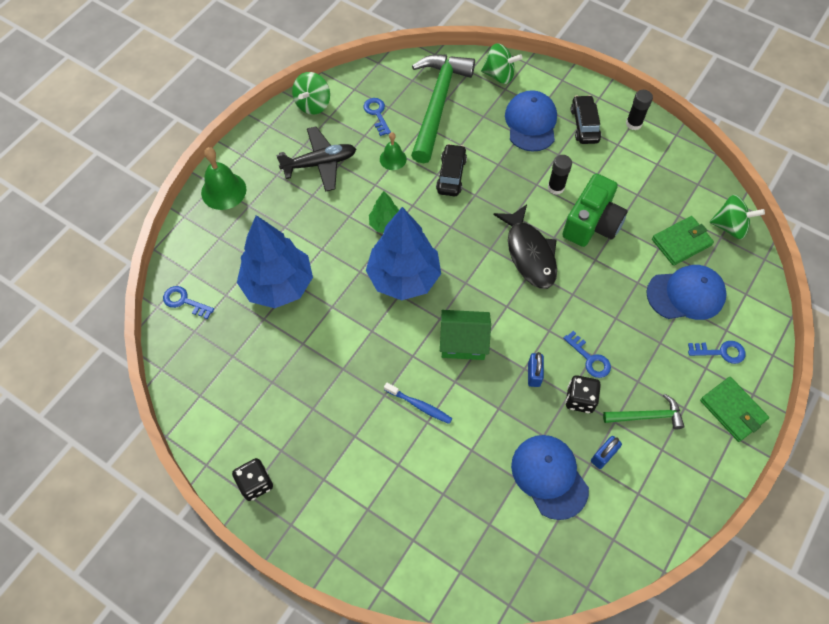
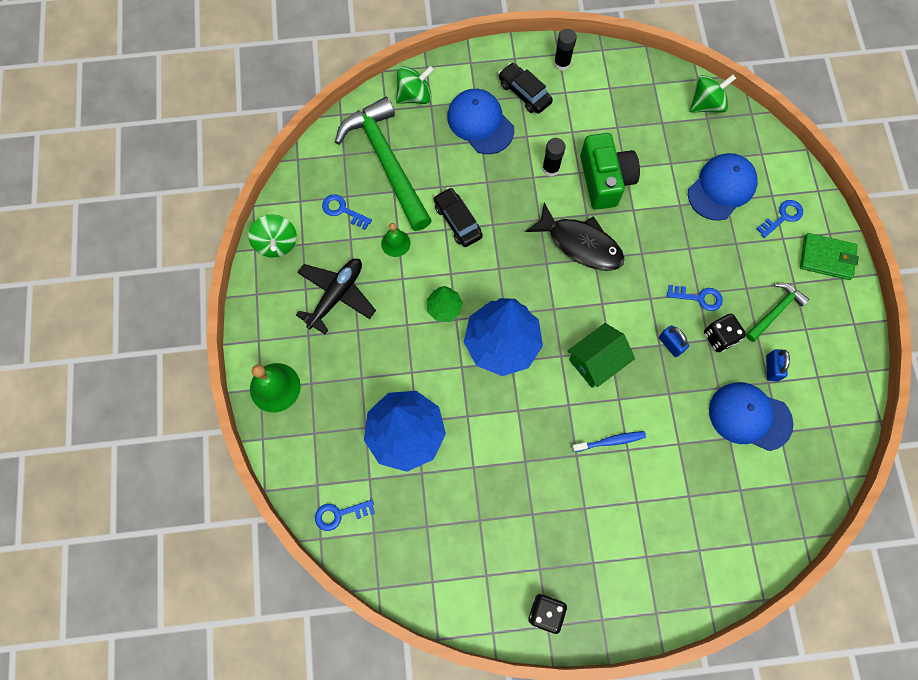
camera: 40 degrees left, 10 degrees up
green wallet [652,216,714,266] -> none

